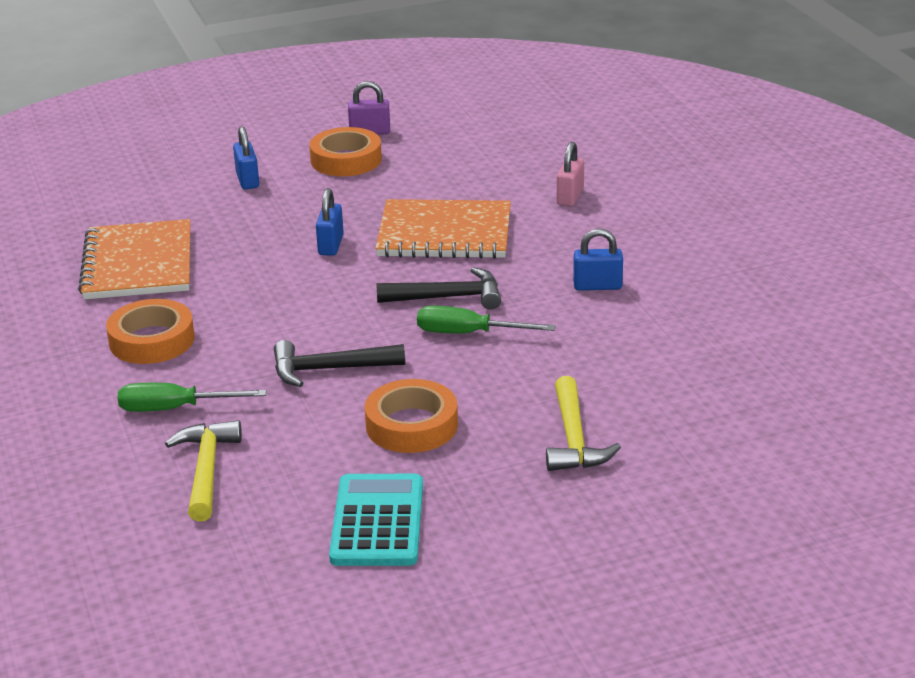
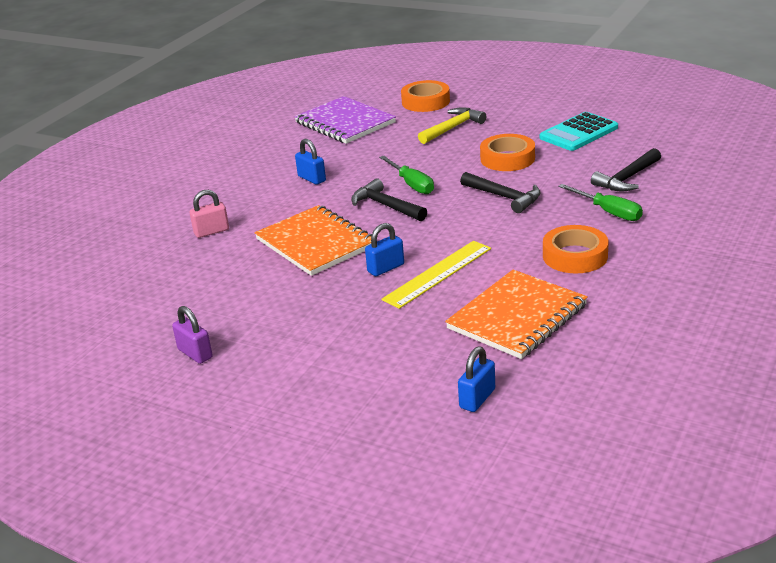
camera: 130 degrees left, 0 degrees up
yellow hammer [165,420,242,522] -> black hammer [591,148,661,192]
blue padlock [233,126,259,189] -> blue padlock moved to [458,346,495,412]
orange tape [309,127,382,176] -> orange tape moved to [401,80,450,112]
none -> purple notebook [294,96,396,144]
none -> yellow ruler [381,241,491,309]

